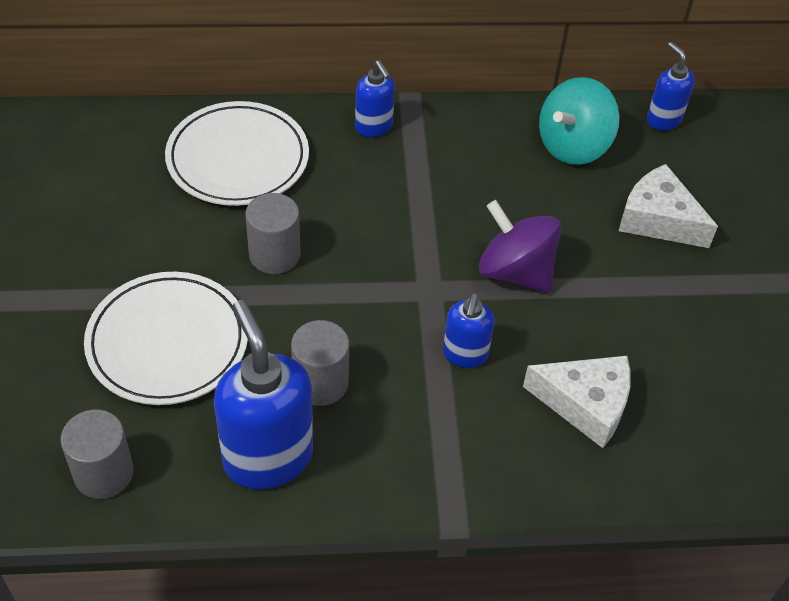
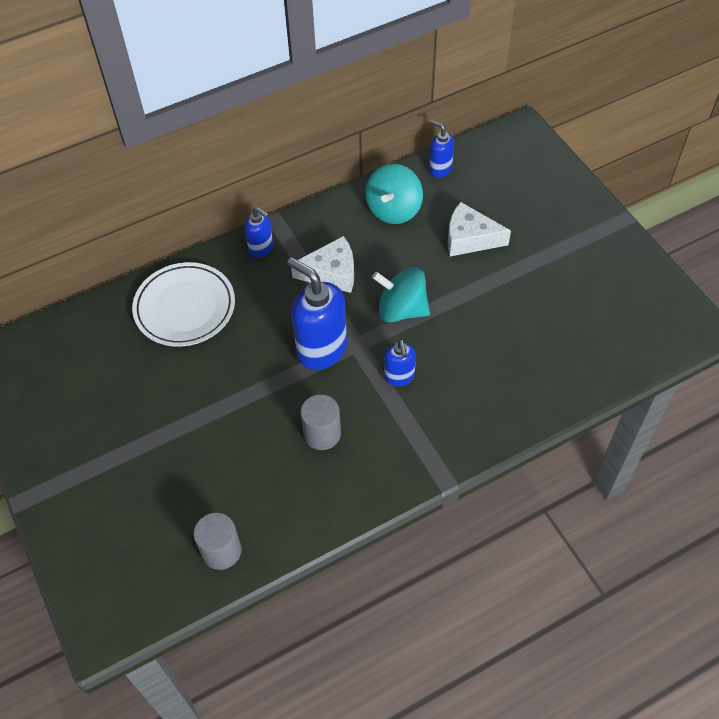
camera: 20 degrees left, 5 degrees up
white plate [84,272,248,405] -> none
blue soap dispenser [214,300,313,489] -> blue soap dispenser moved to [287,257,347,370]
grey cylinder [245,193,300,274] -> none
purple spinning top [479,200,562,293] -> turquoise spinning top [372,267,430,322]
white cheese [523,356,631,448] -> white cheese moved to [291,236,354,293]

